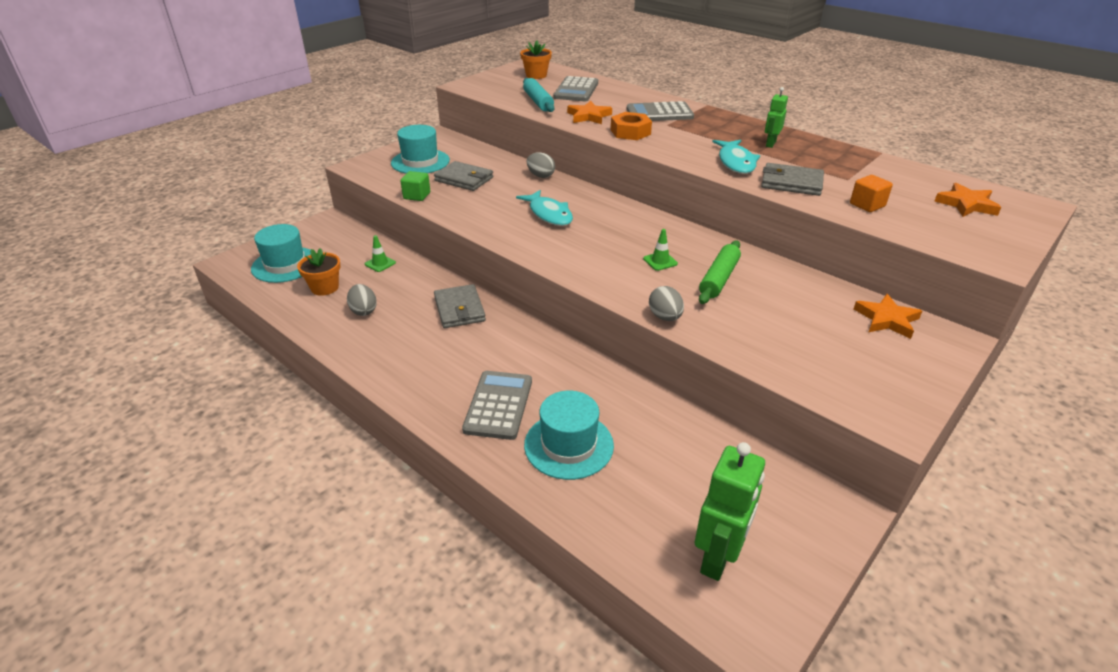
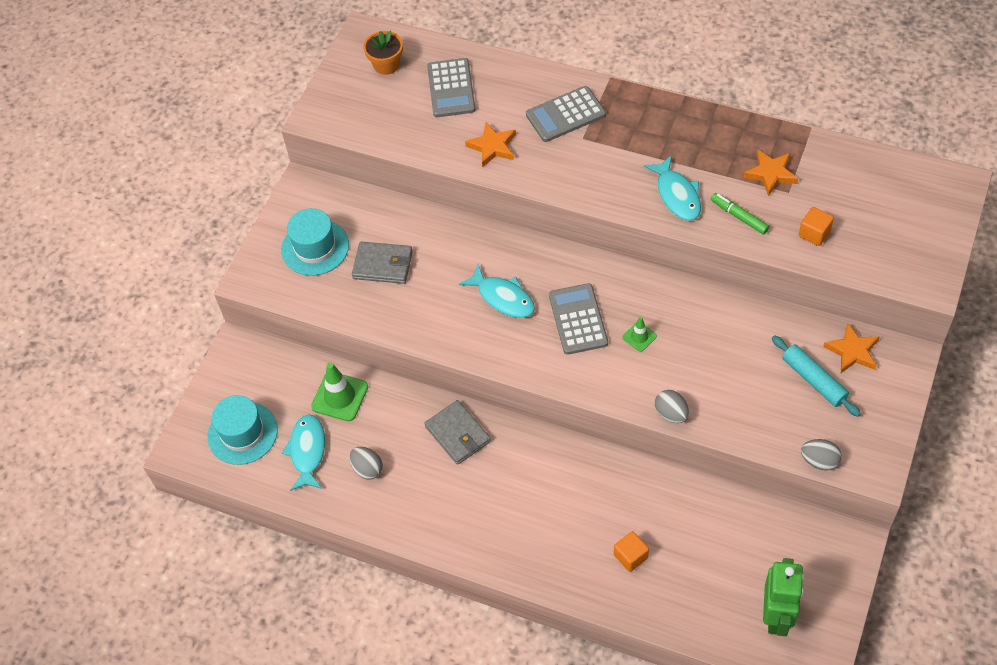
camera: 15 degrees left, 20 degrees up
orange flower pot [297,248,341,296] -> turquoise fish [282,414,325,491]
green traffic cone [365,235,396,272] -> green traffic cone [311,362,368,421], size x1.83
green cube [401,171,430,201] -> none
grey calculator [462,371,532,440] -> grey calculator moved to [549,283,608,355]
turquoise rolling pin [523,78,554,112] -> turquoise rolling pin moved to [772,335,861,417]
turquoise hat [524,391,614,480] -> orange cube [614,531,649,572]
grey egg [527,152,555,178] -> grey egg moved to [801,439,842,470]
orange nut [611,112,652,140] -> none
green rolling pin [699,240,741,304] -> none
grey wallet [761,163,824,196] -> green marker [711,193,770,235]
green robot [765,87,788,148] -> none
orange star [934,183,1001,217] -> orange star moved to [743,149,798,196]

